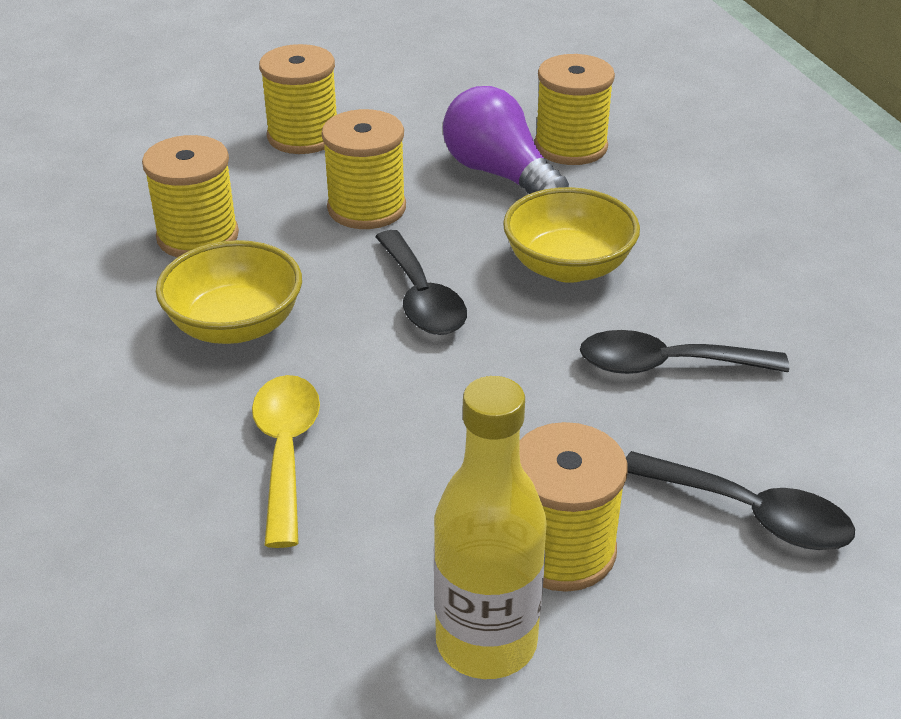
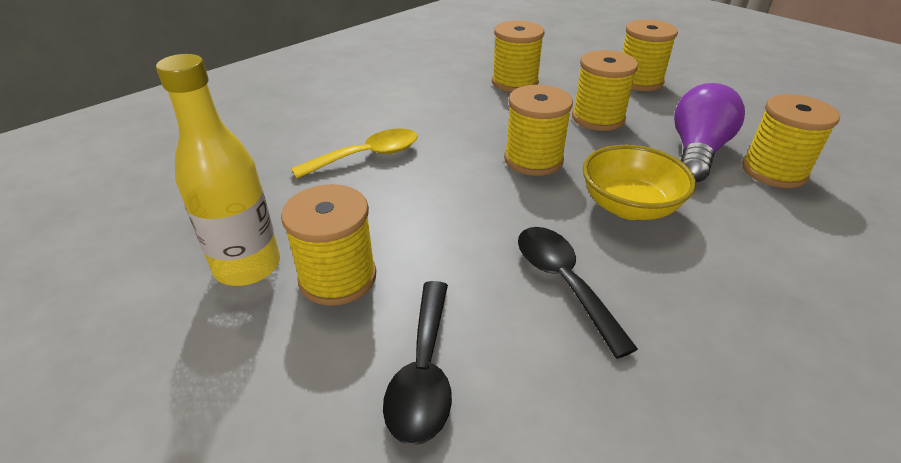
camera: 65 degrees right, 0 degrees up
yellow bowl [156,240,302,344] -> none
black spoon [375,230,467,335] -> yellow spool [504,85,573,176]

